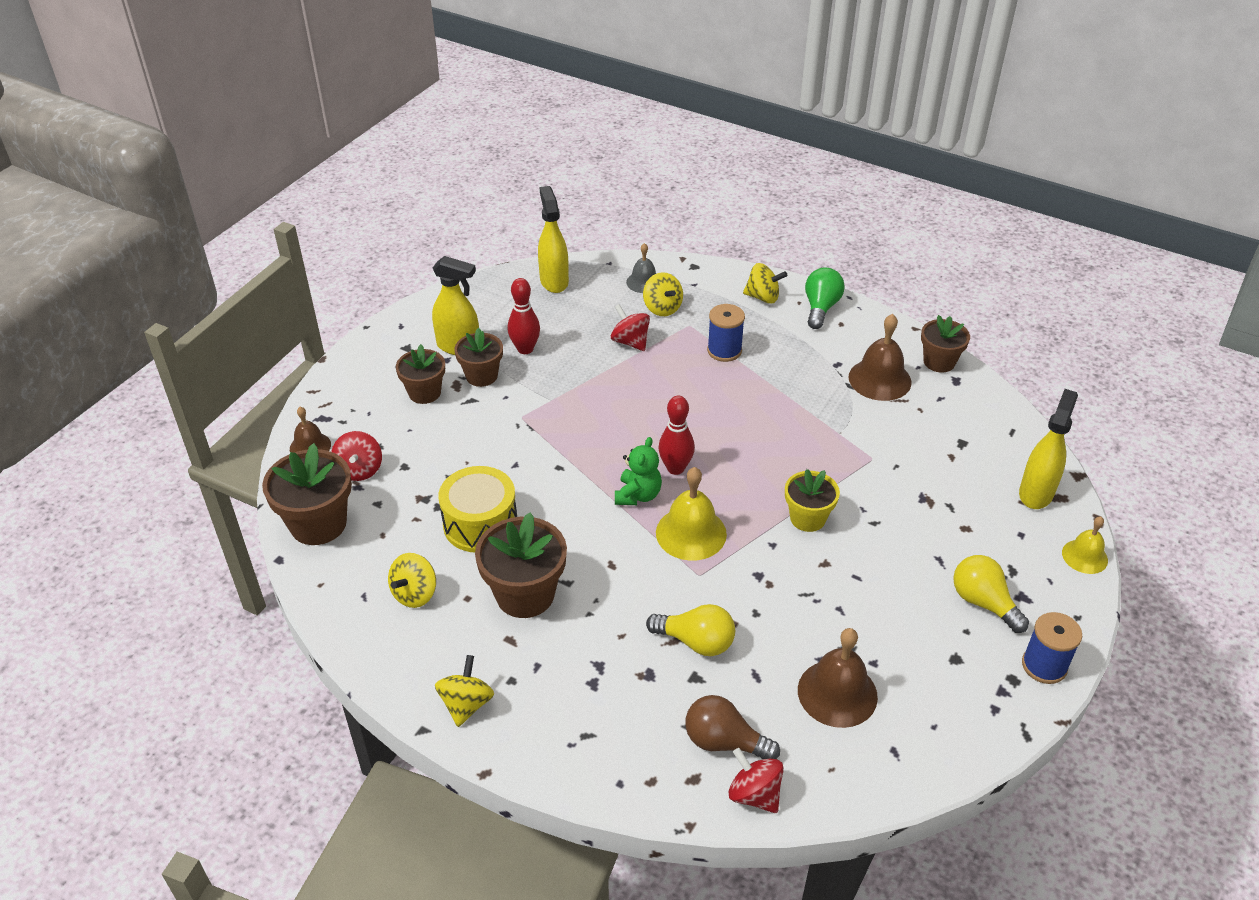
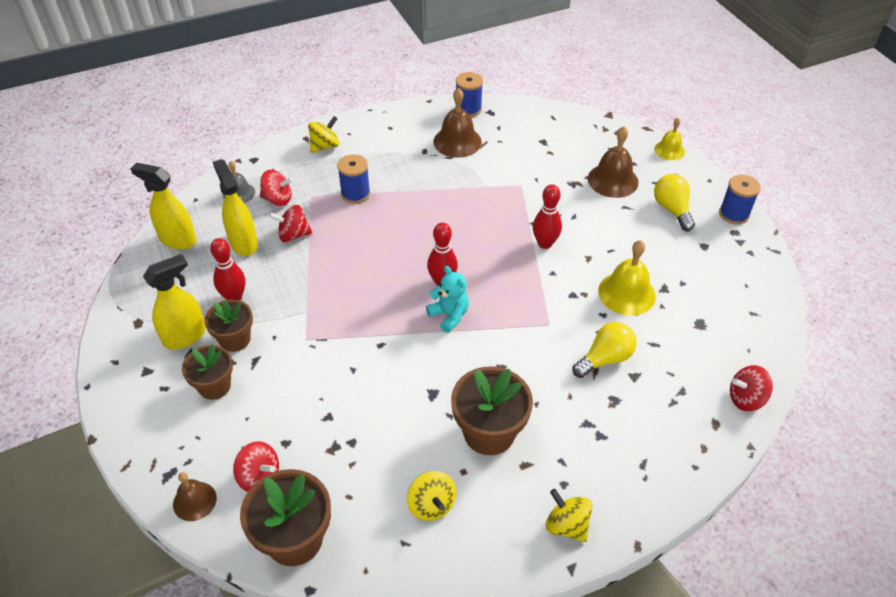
camera: 55 degrees left, 5 degrees up
yellow drum [438,466,517,552] -> none
green teddy bear [615,437,662,505] -> turquoise teddy bear [426,266,469,333]
yellow spinning top [643,272,683,316] -> red spinning top [260,170,293,206]
yellow bell [656,467,727,561] -> yellow bell moved to [598,240,656,316]
brown light bulb [685,695,780,759] -> none
yellow flower pot [785,469,840,532] -> red bowling pin [533,184,562,249]
brown bell [798,628,878,728] -> brown bell moved to [588,126,638,198]
green light bulb [805,268,845,329] -> none
brown flower pot [921,315,970,373] -> blue spool [455,72,483,117]
yellow light bulb [953,555,1029,633] -> yellow light bulb turned 75 degrees clockwise [654,174,695,231]
yellow spray bottle [1019,389,1078,509] -> yellow spray bottle moved to [213,159,258,256]

